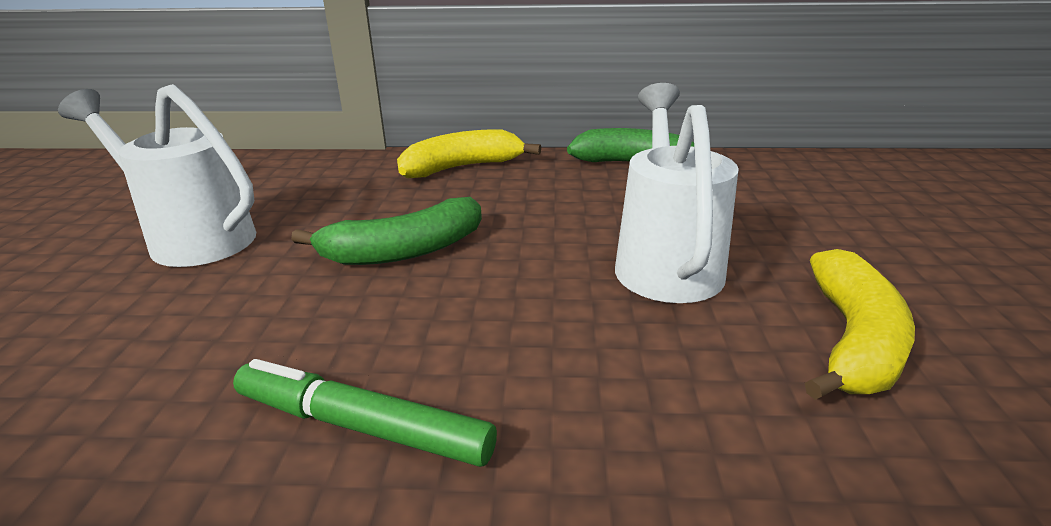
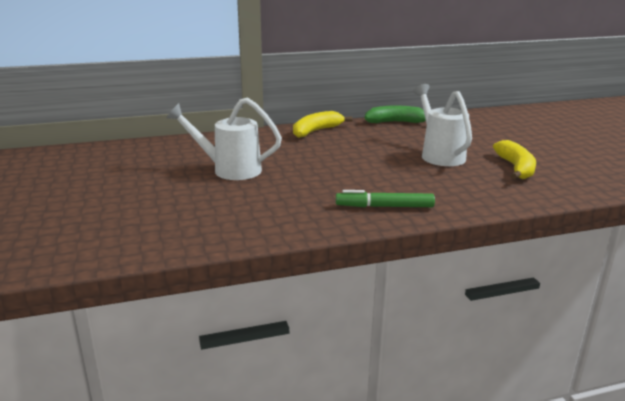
camera: 20 degrees left, 5 degrees down
green banana [291,197,482,265] -> none

